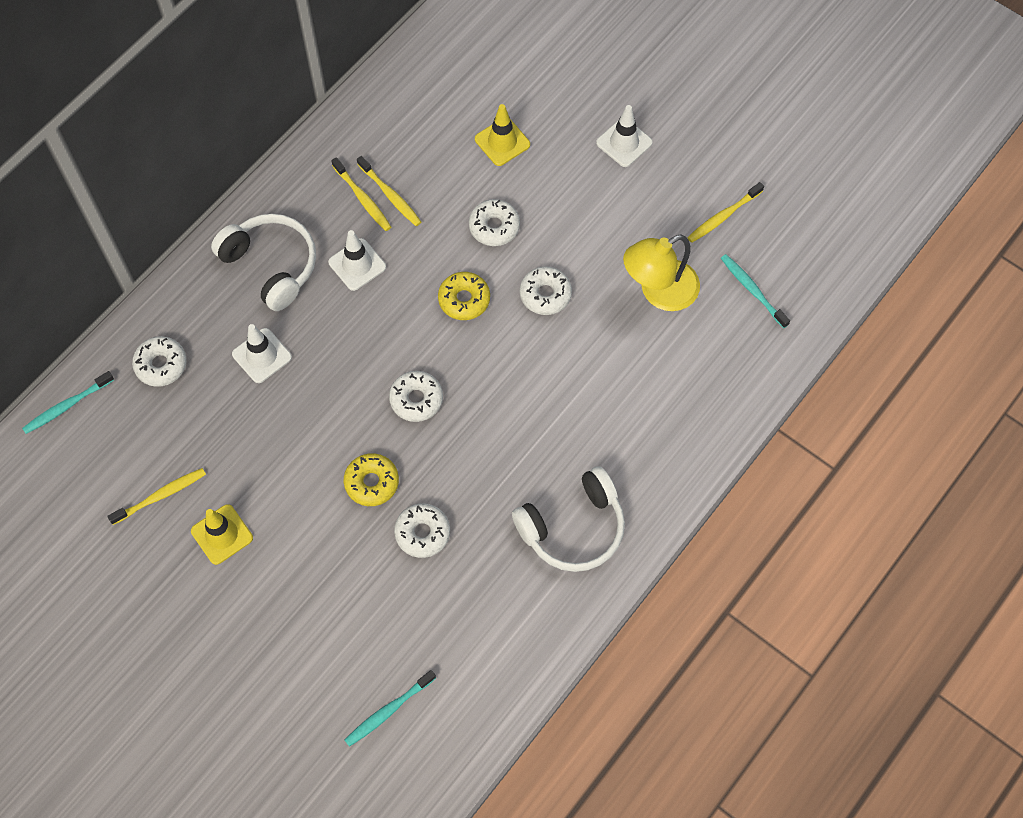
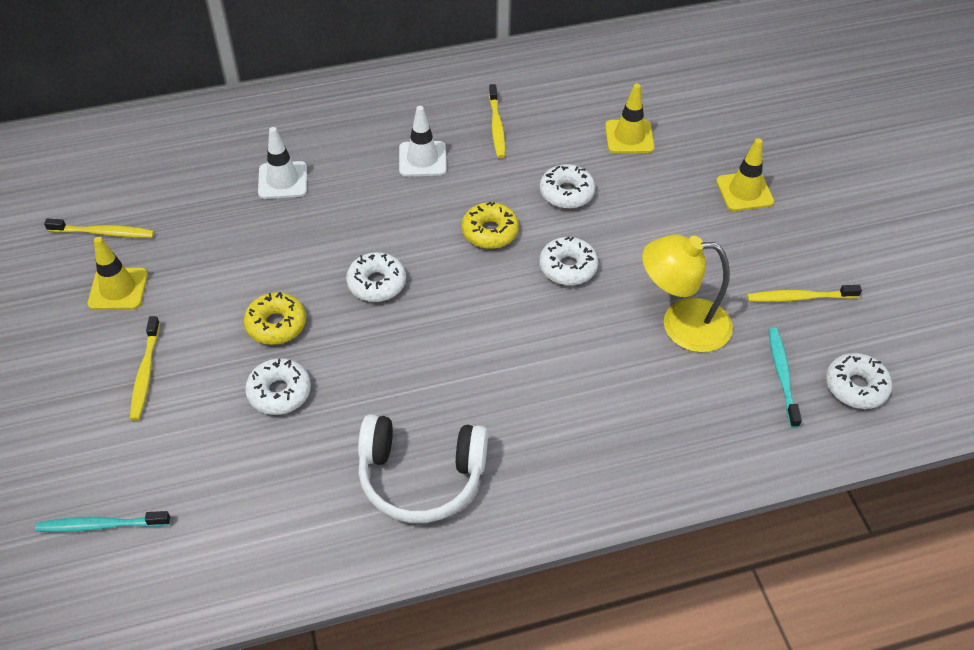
camera: 35 degrees right, 15 degrees down
turquoise toothbrush [22,371,114,434] -> none
white donut [132,336,187,387] -> white donut moved to [826,353,892,409]
white headphones [211,214,316,311] -> none
yellow toothbrush [331,157,391,231] -> yellow toothbrush moved to [130,316,160,420]
white traffic cone [596,105,653,167] -> yellow traffic cone [716,138,774,211]

